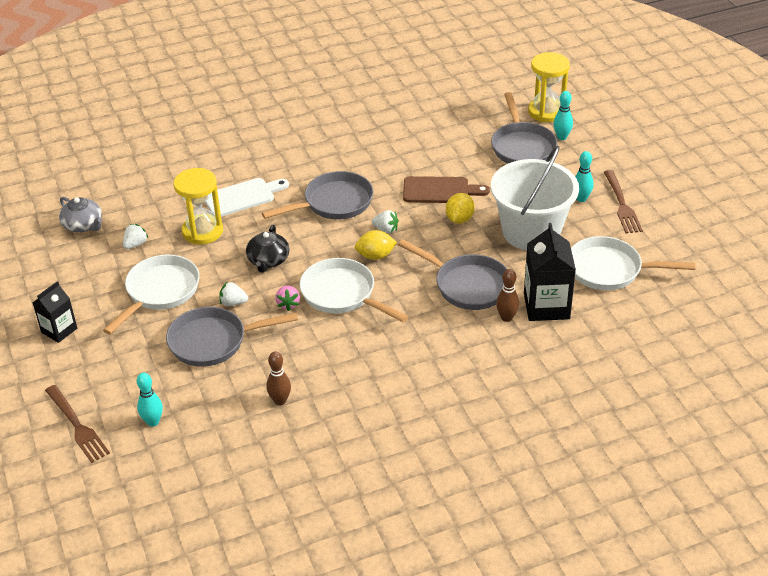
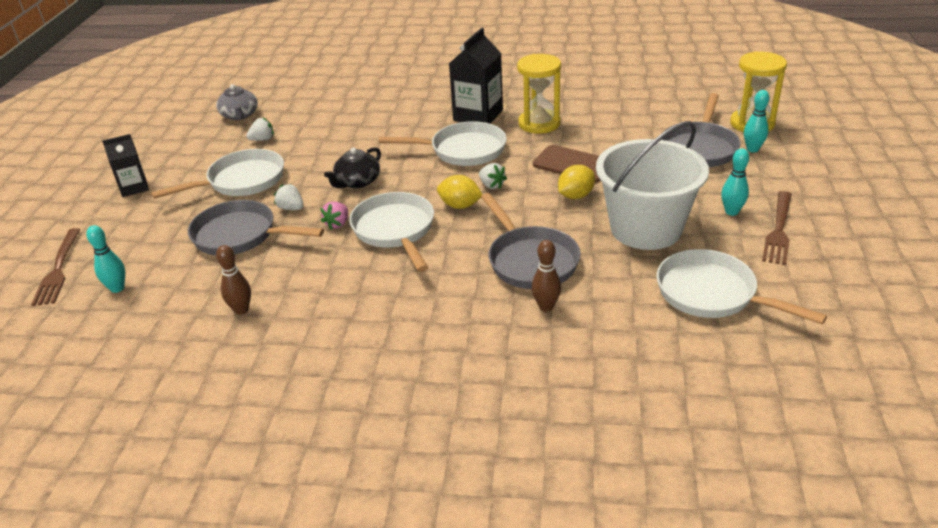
camera: 30 degrees right, 5 degrees down
yellow hourglass [174,168,223,245] -> yellow hourglass moved to [517,54,561,134]
white cutting board [205,178,289,217] -> none
grey pan [262,171,373,220] -> white pan [379,121,507,166]
black carton [524,223,576,321] -> black carton moved to [449,28,503,124]

